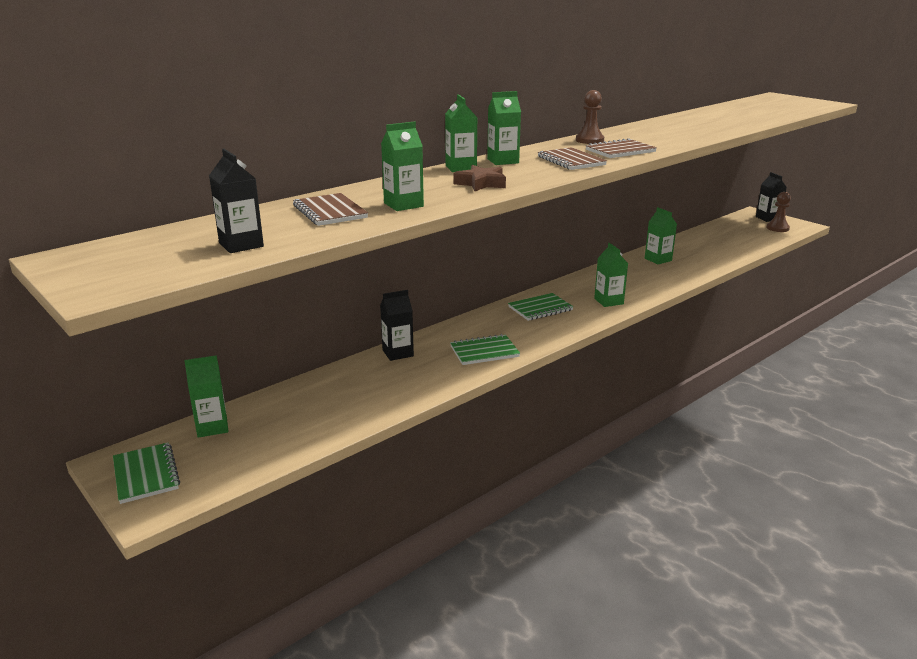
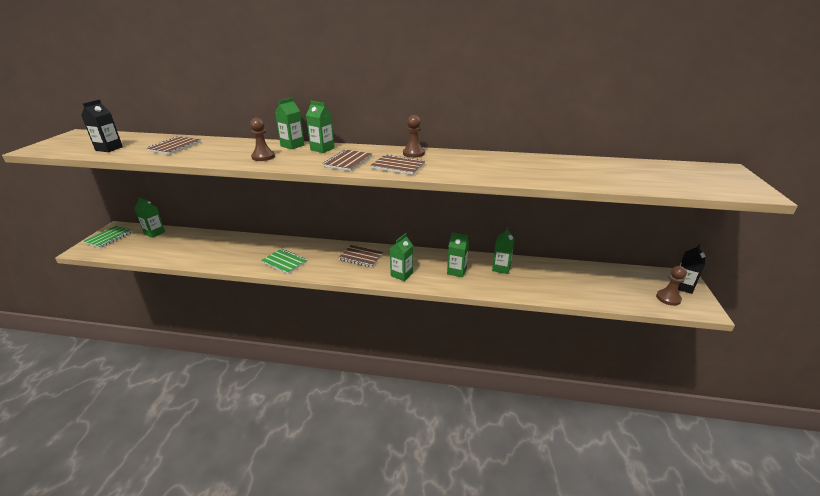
camera: 50 degrees right, 5 degrees up
black carton [380,290,414,361] -> none
green carton [381,121,424,211] -> green carton moved to [447,232,469,278]
brown star [454,165,506,191] -> brown pawn [250,118,275,161]
green notebook [508,293,574,321] -> brown notebook [338,245,383,267]

